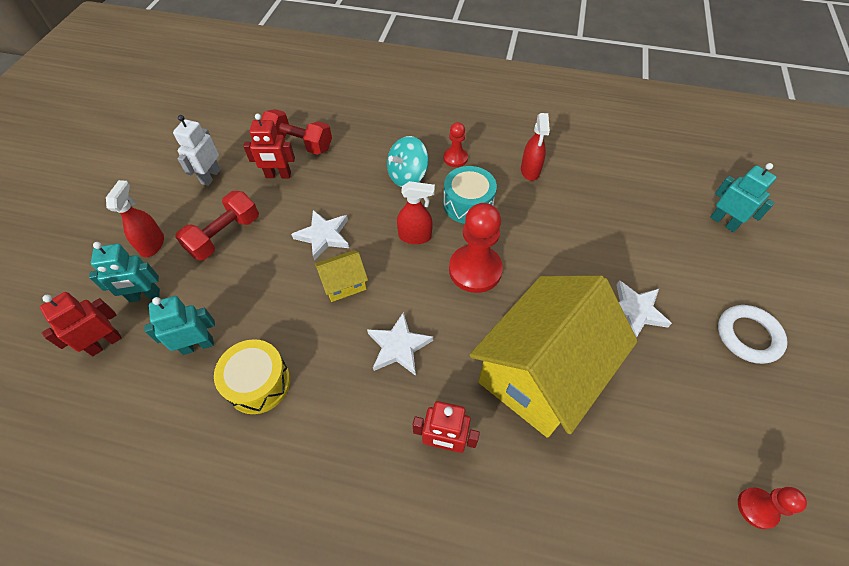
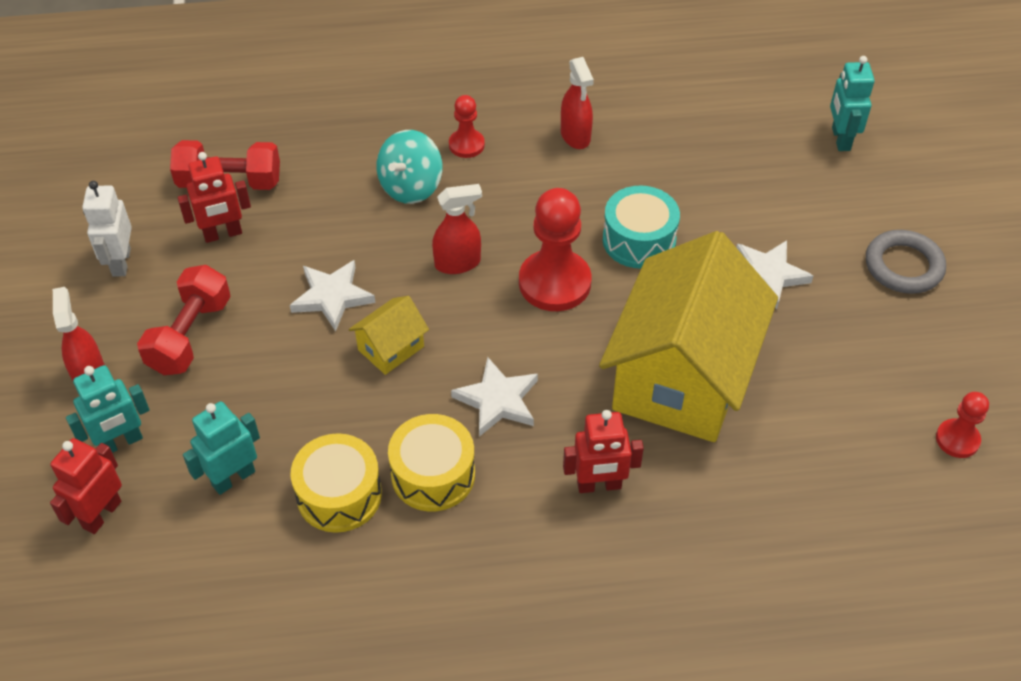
camera: 20 degrees left, 5 degrees down
turquoise drum [443,166,497,224] -> turquoise drum moved to [603,185,680,269]
turquoise robot [710,163,777,232] -> turquoise robot turned 120 degrees counterclockwise [830,56,875,151]
white ring [718,305,788,364] -> grey ring [866,230,946,294]
none -> yellow drum [388,414,475,511]

